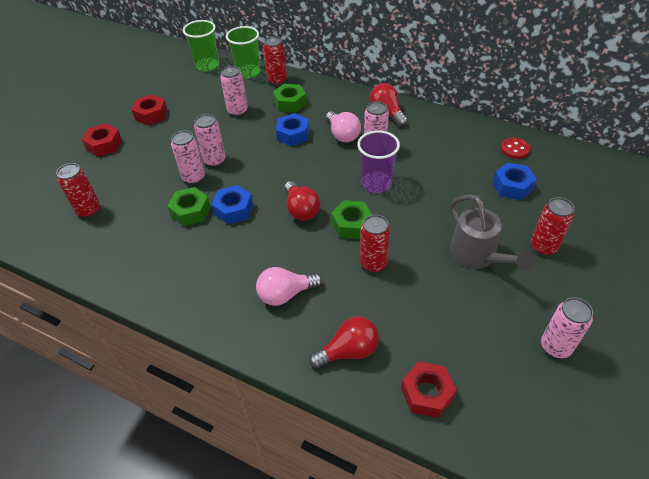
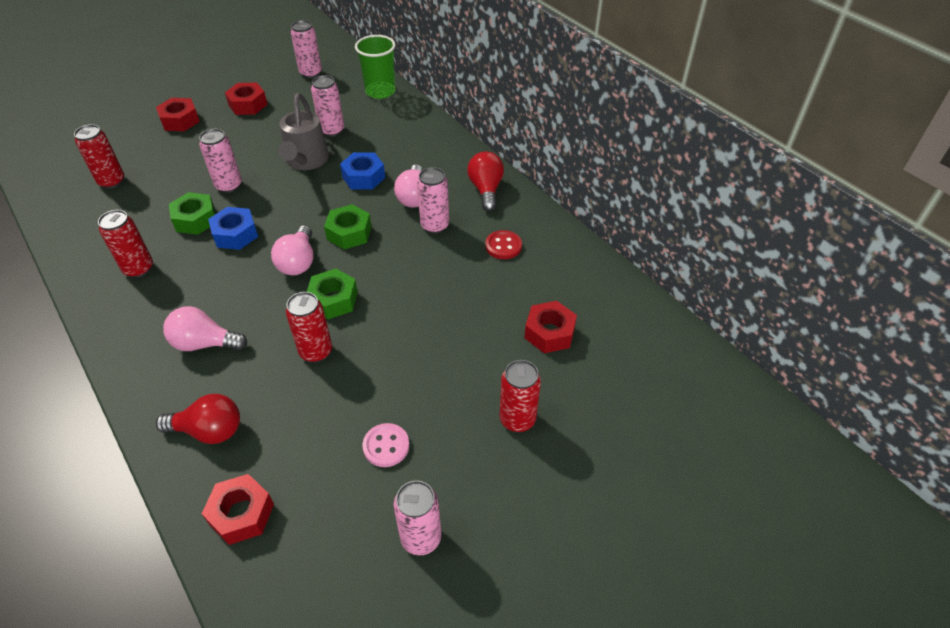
camera: 25 degrees right, 0 degrees up
green cup [183,20,219,72] -> none
pink can [194,114,226,167] -> pink can moved to [291,20,322,78]
red can [263,36,287,85] -> red can moved to [98,210,153,278]
green nut [273,84,307,113] -> green nut moved to [324,204,372,249]
red light bulb [284,181,321,221] -> pink light bulb [271,225,313,275]
purple cup [357,130,400,193] -> none
grey watering can [450,195,534,270] -> grey watering can moved to [278,93,329,170]
blue nut [492,163,537,200] -> red nut [524,301,577,353]
red button [501,137,531,159] -> red button moved to [485,230,522,259]
none -> pink button [362,423,409,467]

